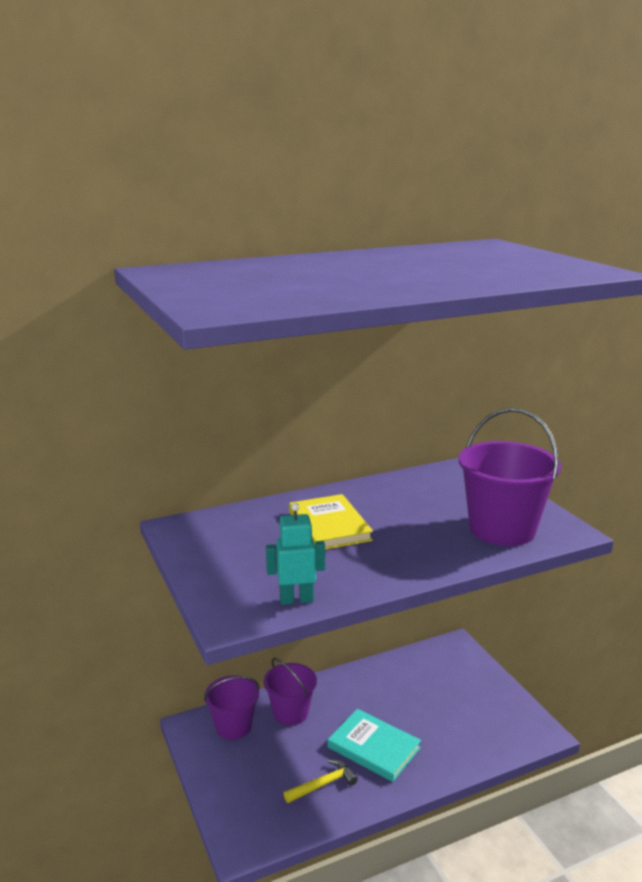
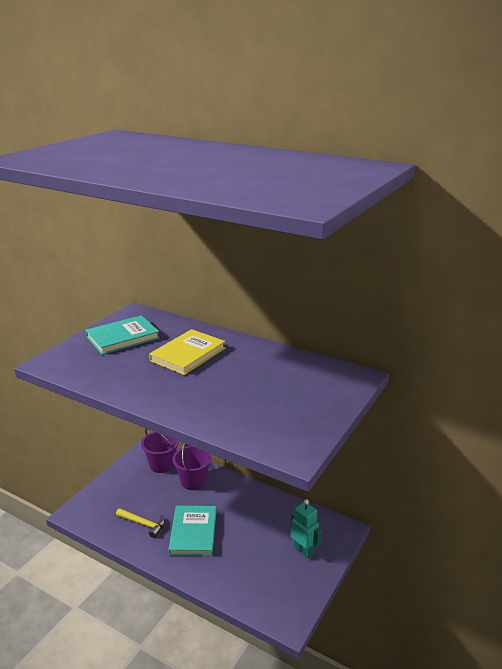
camera: 55 degrees right, 5 degrees up
turquoise robot [266,503,325,605] -> turquoise robot moved to [291,499,322,559]
purple bucket [458,408,561,546] -> none
none -> turquoise book [85,315,160,355]

